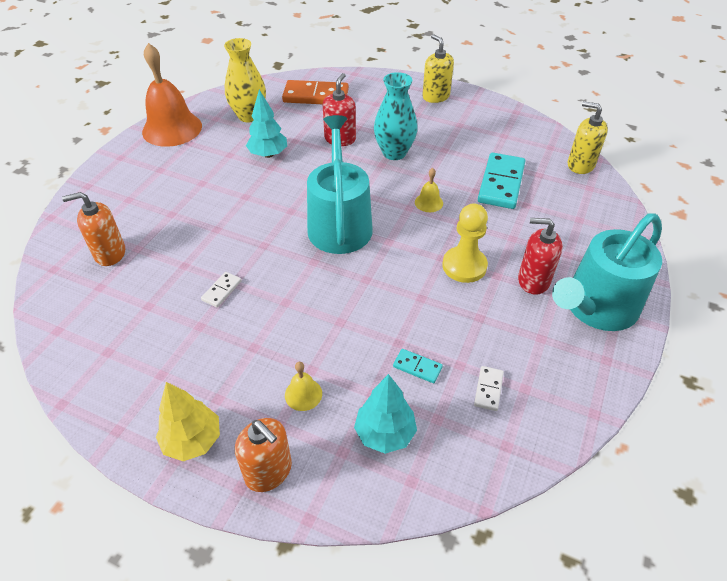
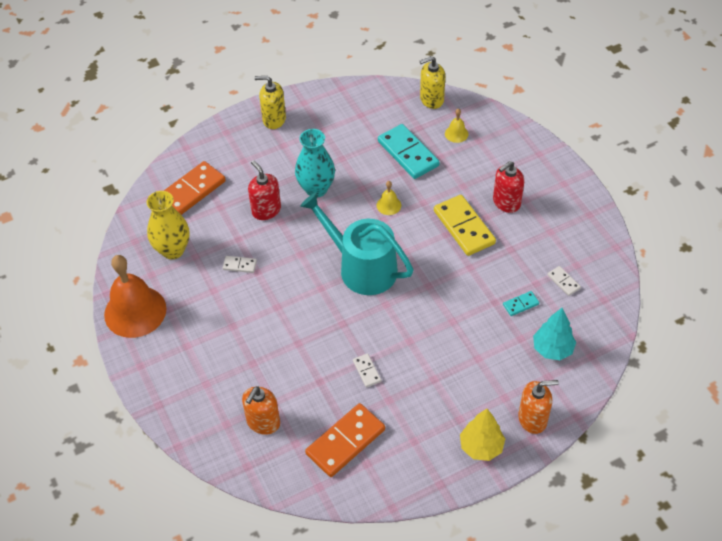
camera: 50 degrees left, 5 degrees up
turquoise tree [246,90,287,158] -> white domino [222,256,257,273]
yellow bell [285,362,322,411] -> yellow bell moved to [445,109,469,143]
yellow pawn [442,204,488,283] -> yellow domino [434,195,496,256]
turquoise watering can [552,213,662,331] -> none
none -> orange domino [305,403,385,477]

